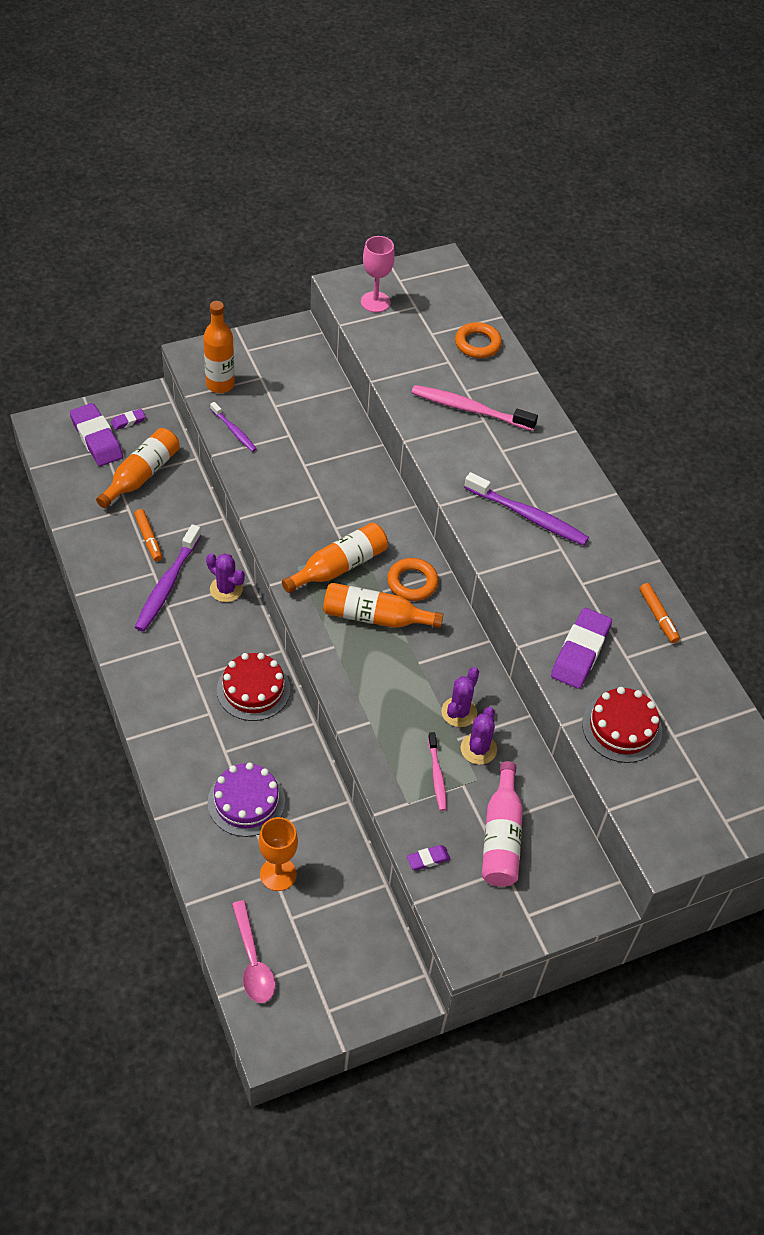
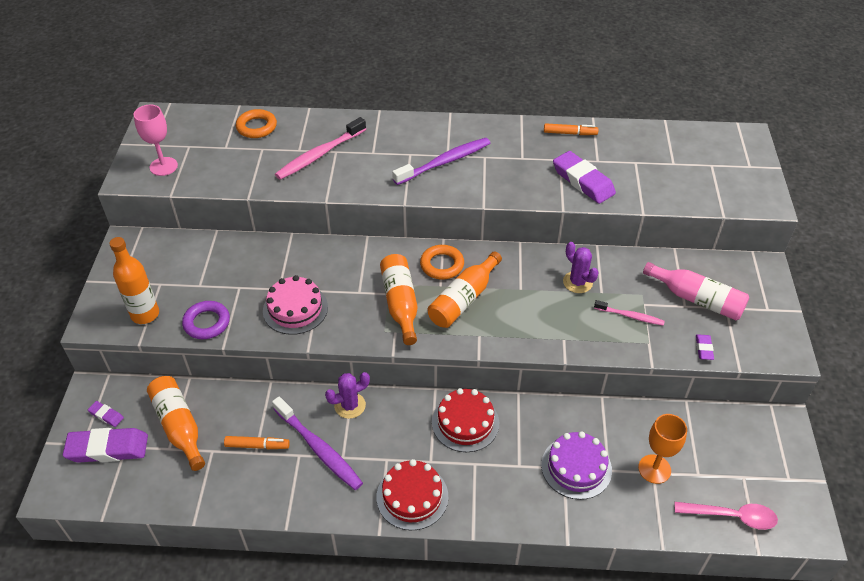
camera: 60 degrees left, 5 degrees down
purple eraser [111,409,146,430] -> purple eraser turned 60 degrees counterclockwise [88,401,124,427]
purple toothbrush [210,402,257,452] -> purple ring [182,301,230,339]
purple cactus [461,707,497,765] -> none
red cake [582,687,662,763] -> red cake moved to [377,459,448,530]
none -> pink cake [263,275,328,335]

